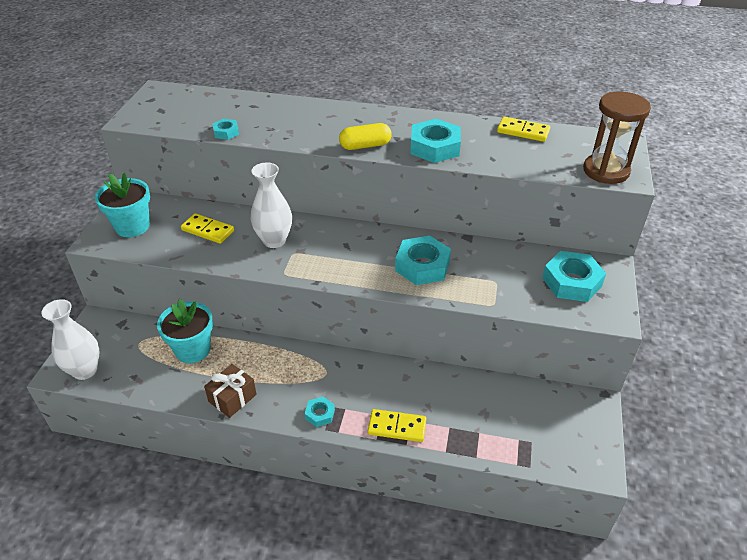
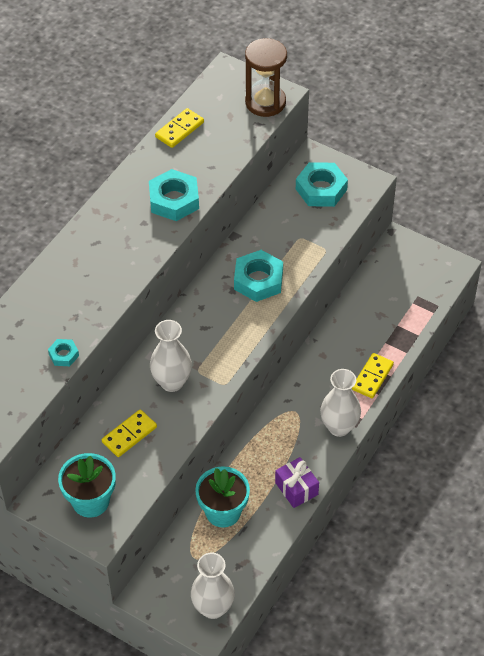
camera: 70 degrees left, 10 degrees up
brown gift [204,364,257,418] -> purple gift [275,457,319,508]
turquoise nut [305,397,335,427] -> white vase [320,369,361,437]
yellow capsule [339,123,392,150] -> none

